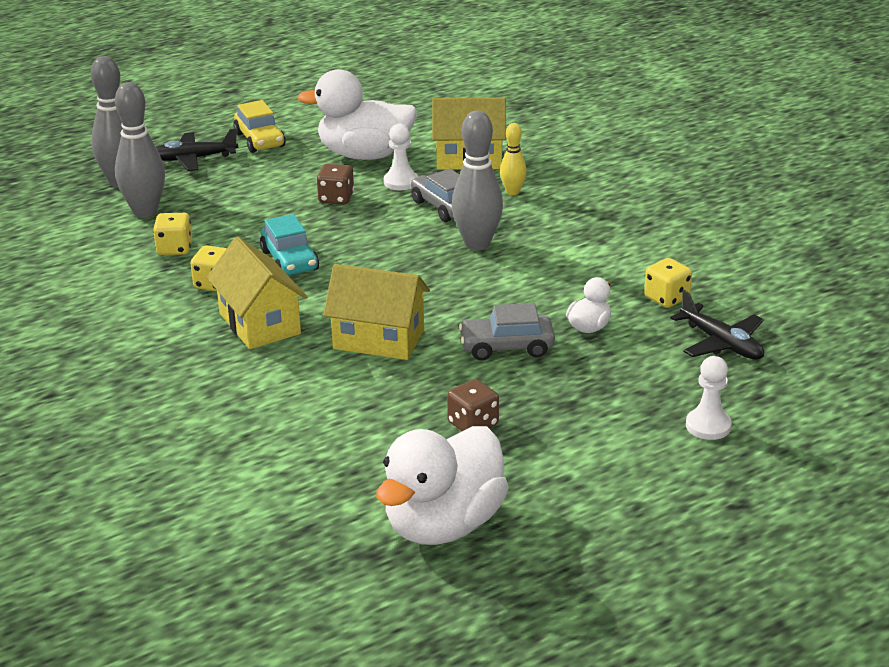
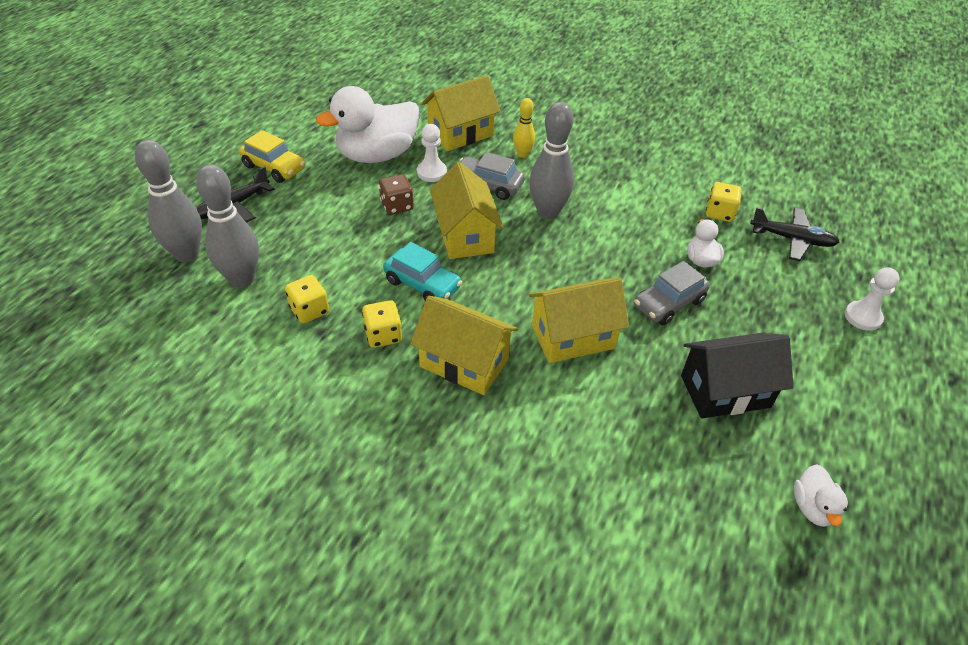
camera: 35 degrees left, 15 degrees up
white duck [376,426,509,545] -> white duck [794,464,848,527], size x0.46
brown dice [447,379,499,431] -> black house [681,333,793,418]
none -> yellow house [430,162,503,259]

